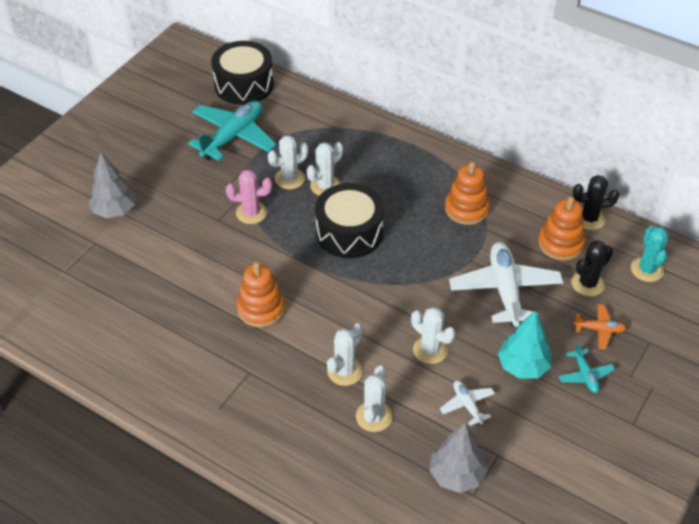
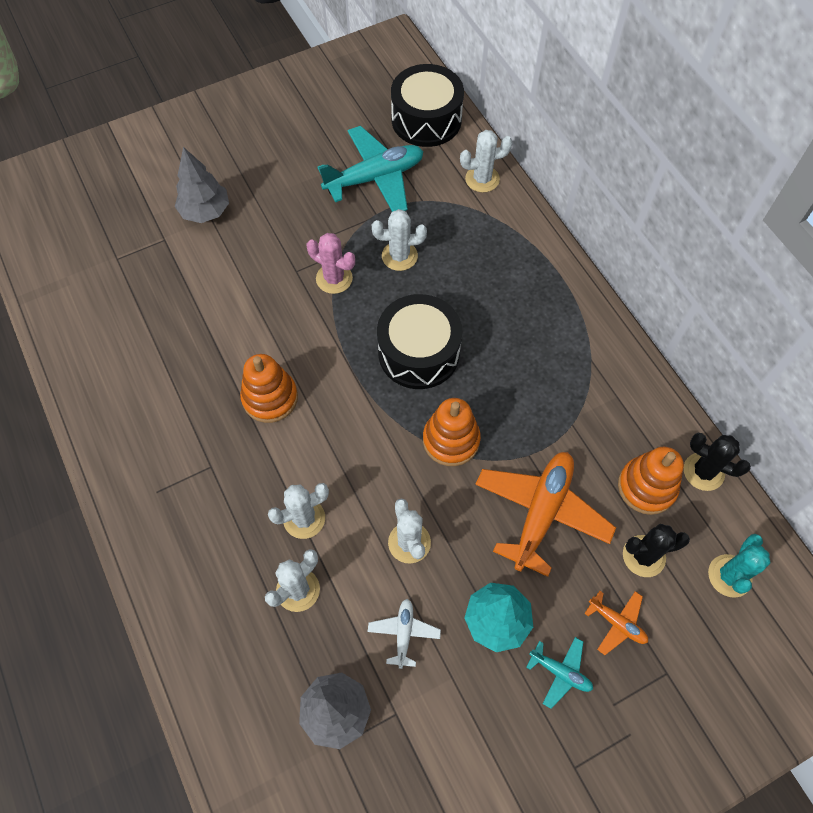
camera: 30 degrees right, 15 degrees up
white cactus [307,142,343,196] -> white cactus moved to [460,130,513,193]
orange stacking toy [445,162,490,225] -> orange stacking toy moved to [423,398,481,466]
white plane [449,242,563,327] -> orange plane [475,452,616,577]
turquoise plane [558,342,615,393] -> turquoise plane turned 75 degrees counterclockwise [526,637,593,709]

